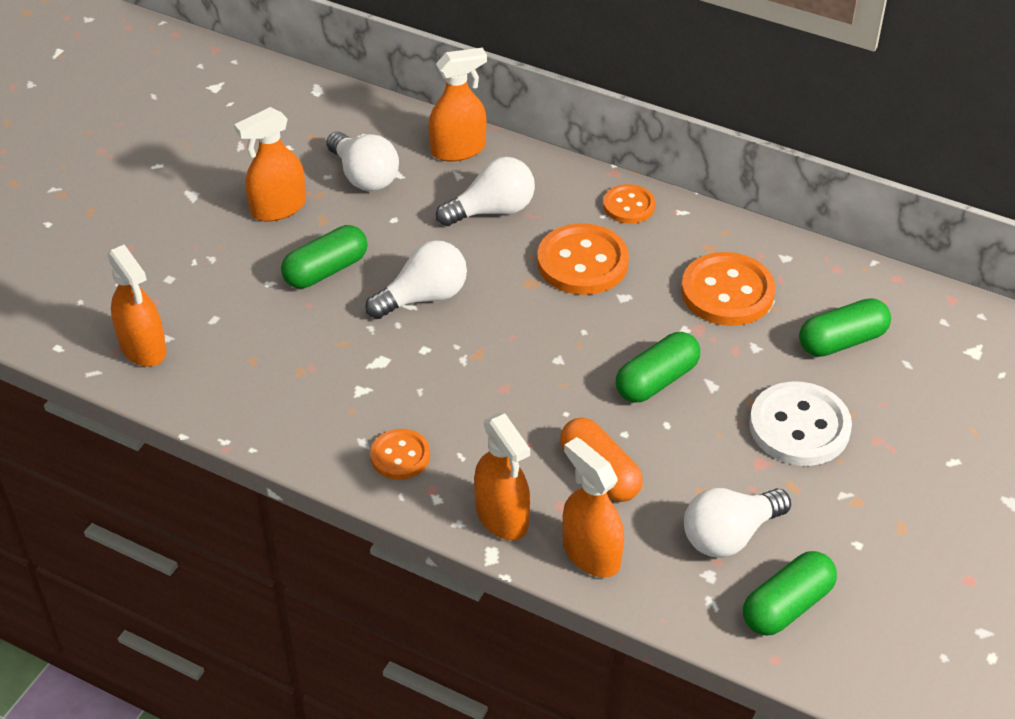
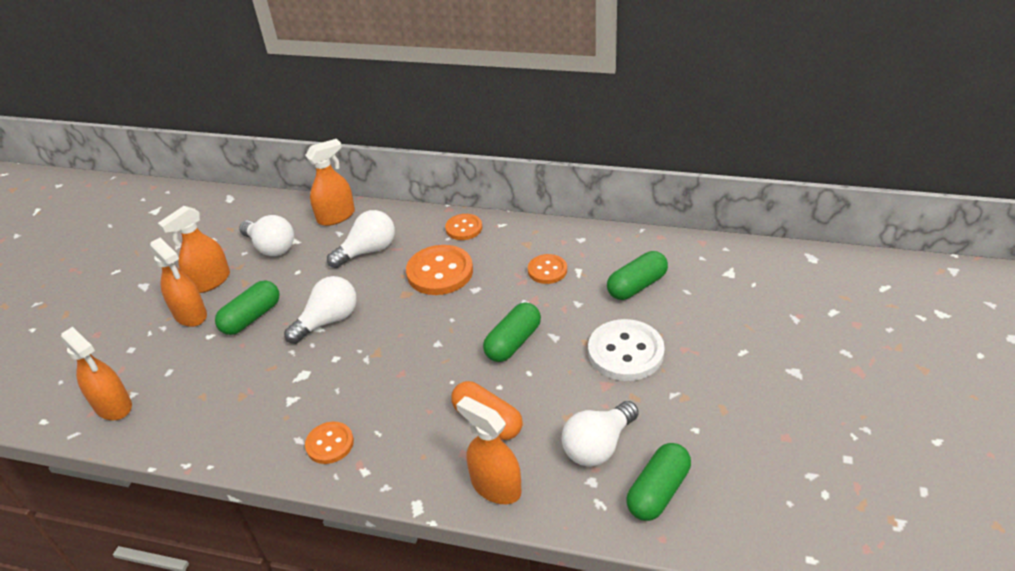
camera: 10 degrees left, 5 degrees down
orange spray bottle [474,413,530,540] -> orange spray bottle moved to [149,237,207,327]
orange button [681,252,775,326] -> orange button [528,254,567,284], size x0.59

